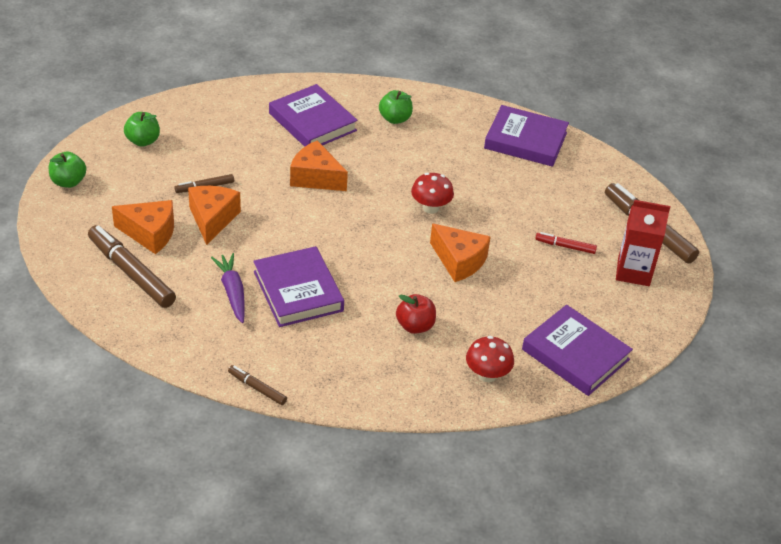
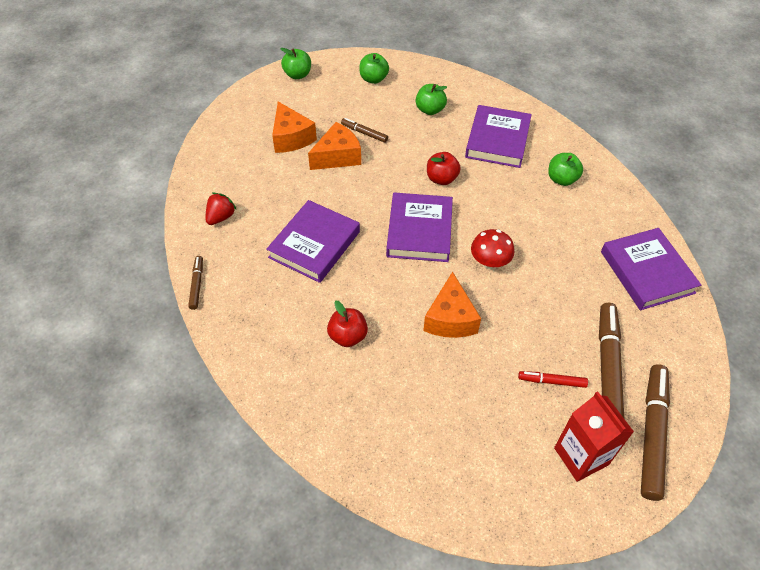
camera: 55 degrees right, 10 degrees up
brown marker [88,225,176,308] -> brown marker moved to [599,303,624,418]
purple carrot [211,253,245,323] -> none
orange cheese [290,140,348,191] -> red apple [427,152,461,185]
red mushroom [466,336,514,382] -> none
purple book [522,305,633,396] -> purple book moved to [386,192,453,262]
red marker [535,232,597,254] -> red marker turned 60 degrees counterclockwise [518,371,588,388]
none -> red strawberry [206,193,237,225]
none -> green apple [416,84,447,115]

